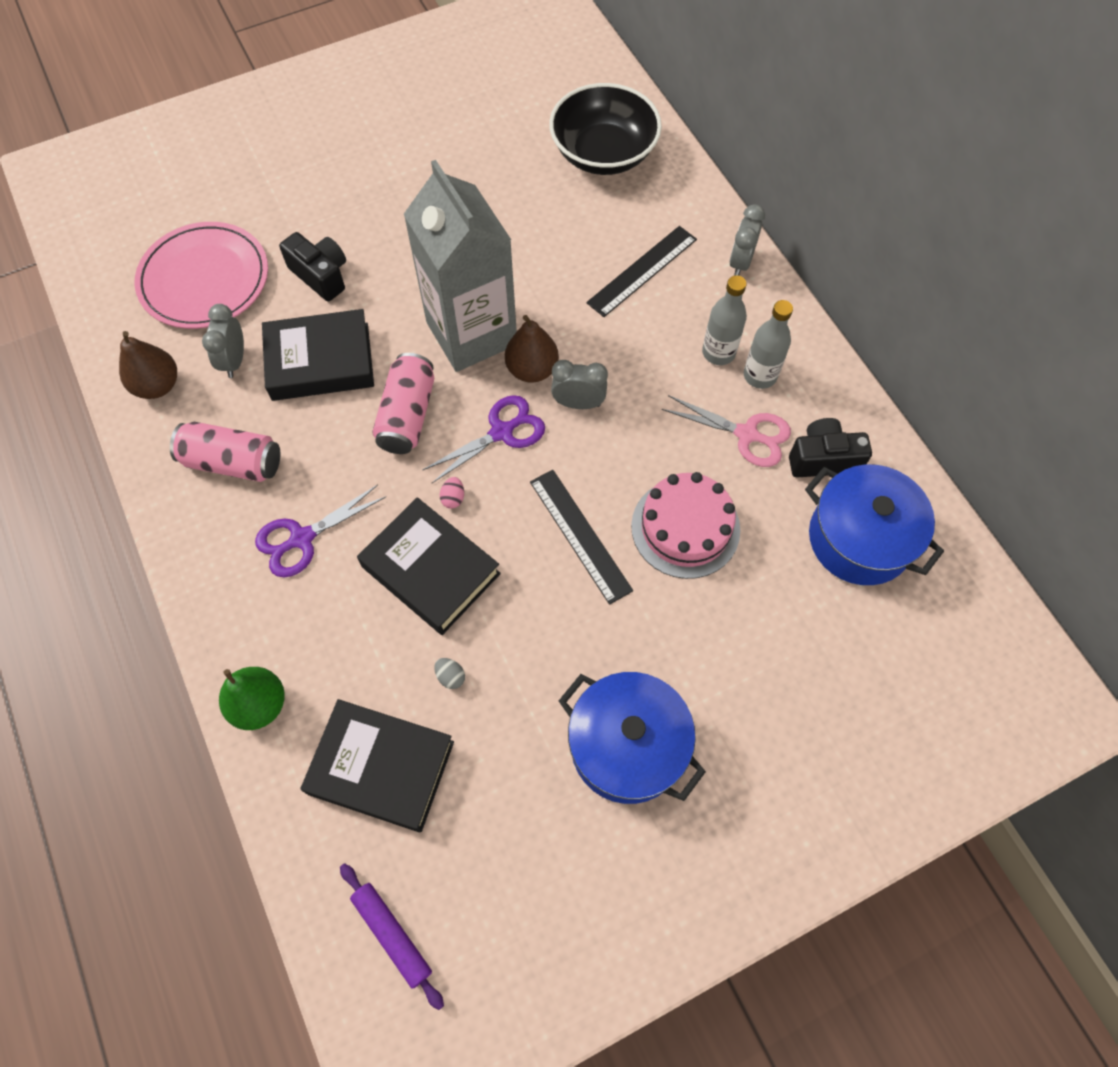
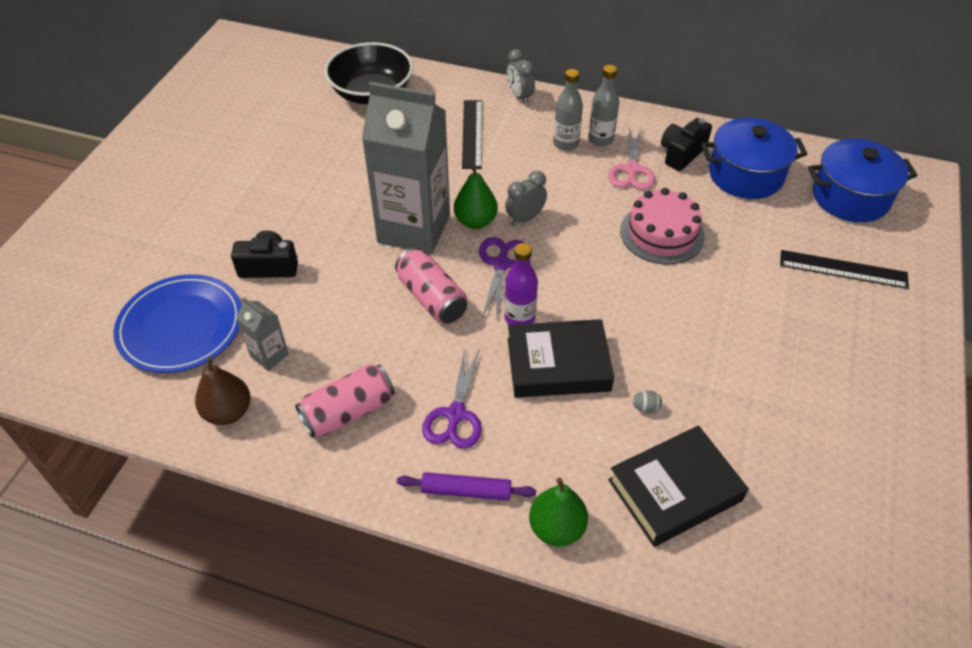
camera: 45 degrees left, 15 degrees down
pink plate [135,222,268,329] -> blue plate [114,274,242,373]
grey clock [202,304,244,378] -> grey carton [236,297,289,371]
black book [262,309,374,401] -> none
purple rolling pin [340,863,444,1010] -> purple rolling pin moved to [397,472,536,501]
pink egg [440,477,464,509] -> purple bottle [504,243,538,325]
brown pear [505,315,559,383] -> green pear [454,166,498,229]
black ruler [530,470,633,605] -> black ruler moved to [780,250,909,289]
blue pot [559,672,706,804] -> blue pot moved to [808,139,918,222]
pink scissors [662,395,791,467] -> pink scissors turned 120 degrees clockwise [608,127,655,190]

